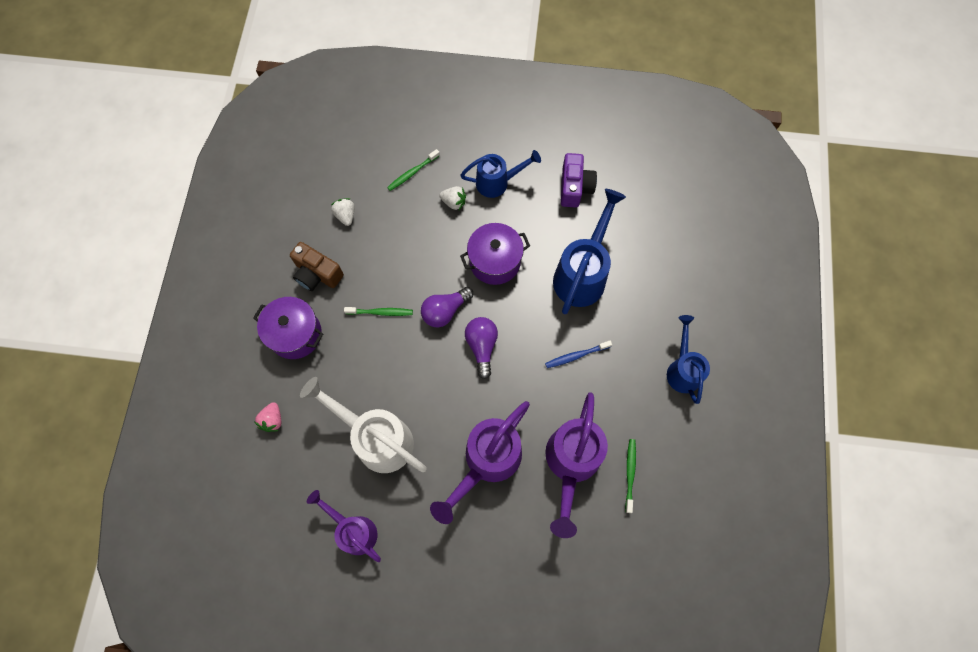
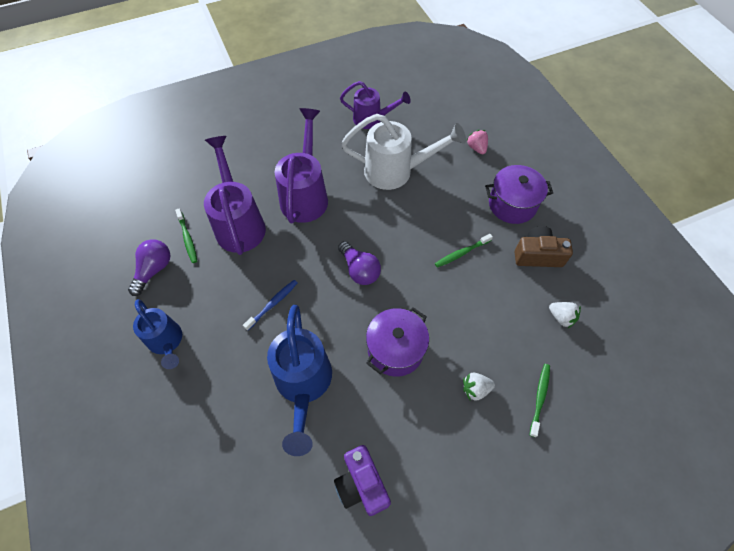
camera: 150 degrees right, 10 degrees down
purple light bulb [421,287,473,327] -> purple light bulb moved to [128,239,171,296]
blue watering can [460,150,541,198] -> none

